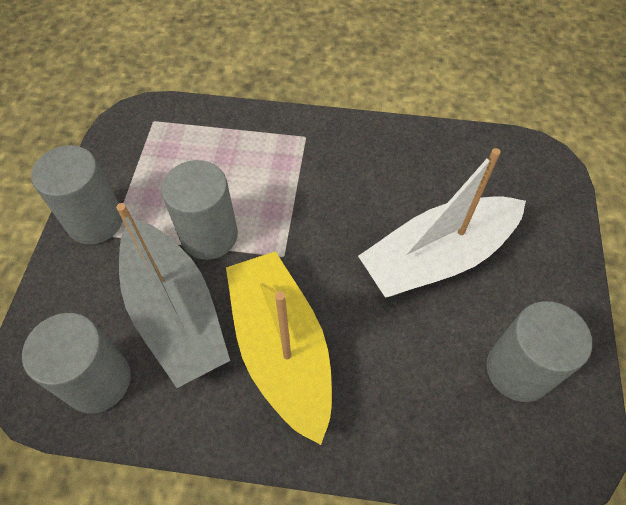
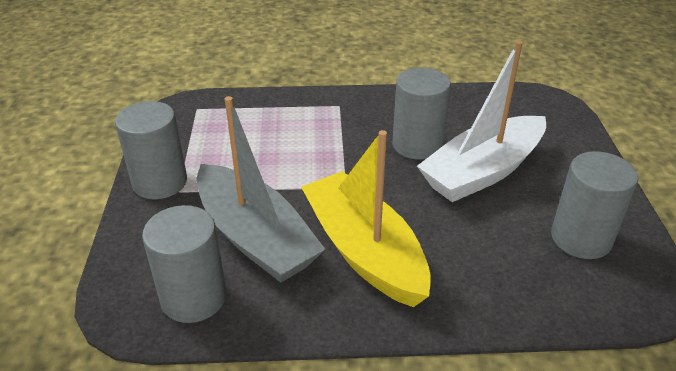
camera: 10 degrees left, 20 degrees down
grey cylinder [161,160,238,260] -> grey cylinder moved to [392,68,451,160]

